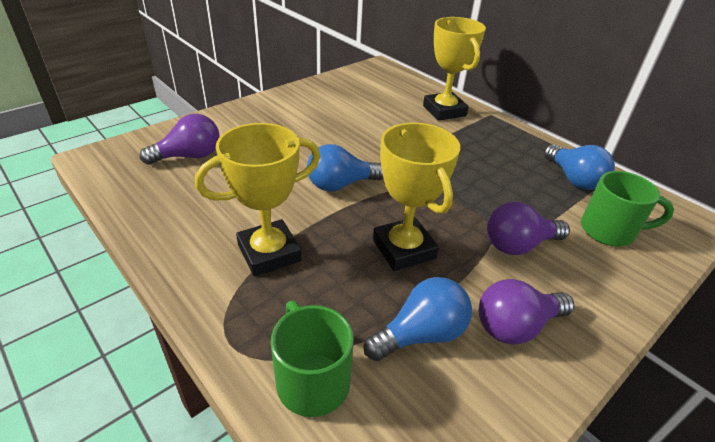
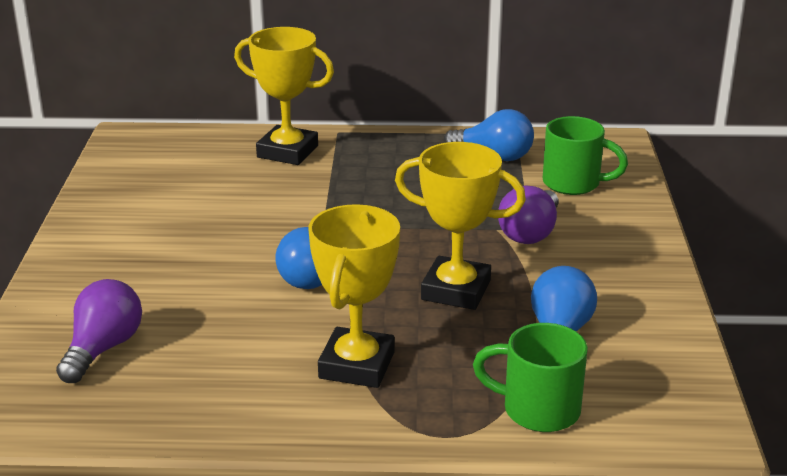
camera: 45 degrees left, 10 degrees down
purple light bulb [479,279,574,345] -> none
green mug [581,171,674,247] -> green mug turned 60 degrees clockwise [543,116,628,195]

